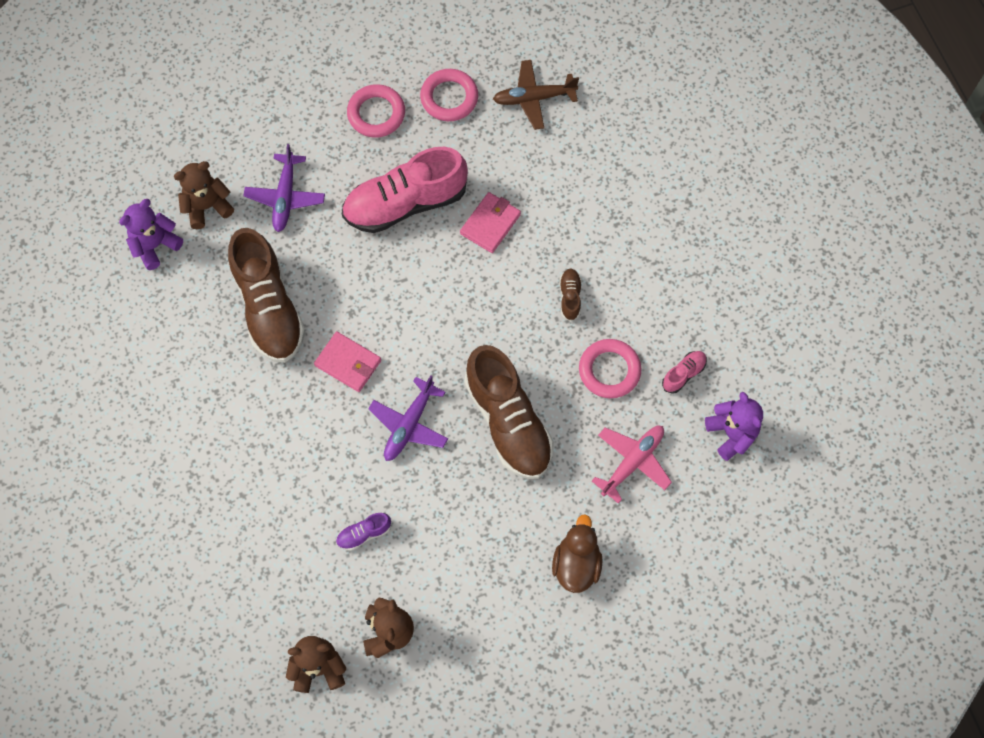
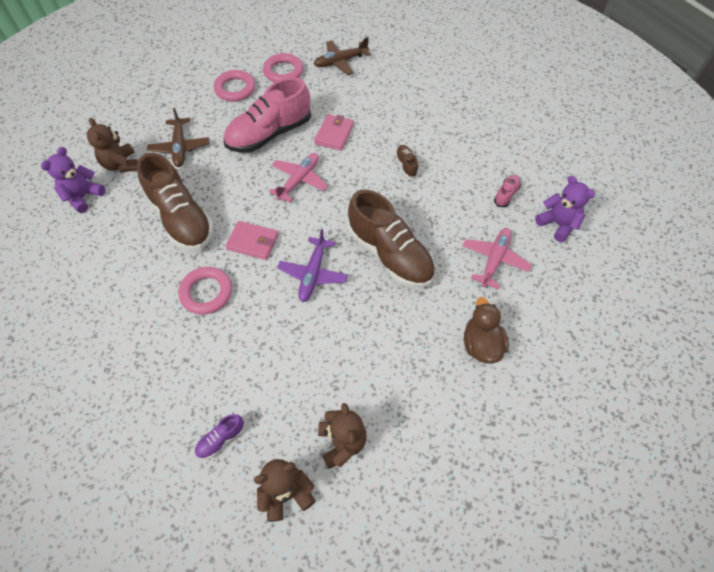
camera: 15 degrees left, 10 degrees down
brown teddy bear [174,161,234,229] -> brown teddy bear turned 75 degrees counterclockwise [87,118,138,173]
purple plane [243,144,325,232] -> brown plane [147,108,209,167]
purple shoe [336,513,391,551] -> purple shoe moved to [195,414,245,459]
pink ring [579,339,642,398] -> pink ring moved to [178,267,232,315]
none -> pink plane [269,153,328,203]

